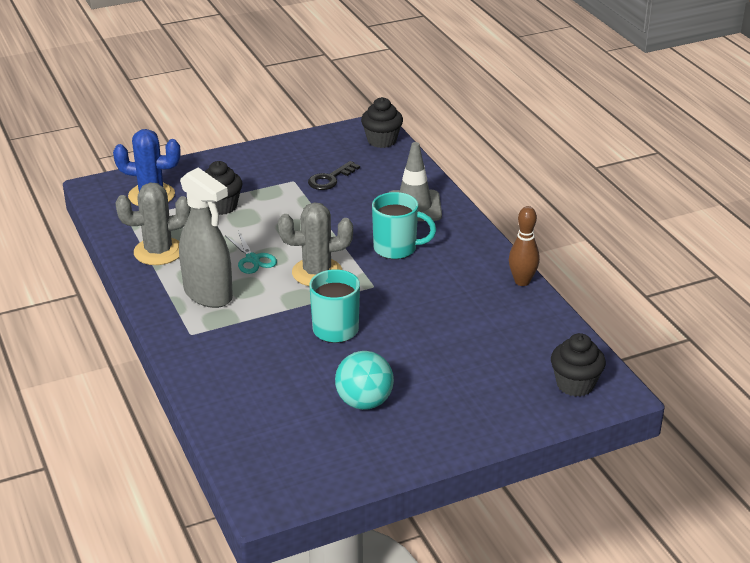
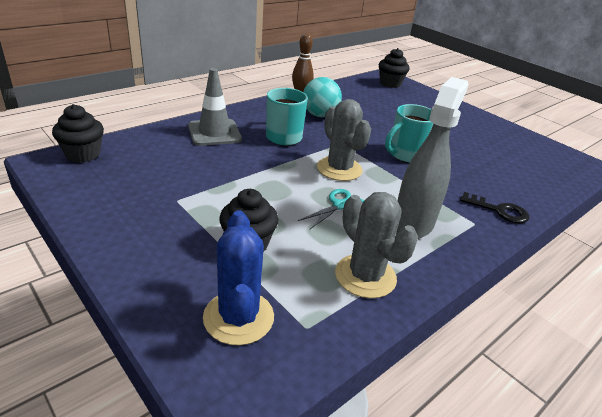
camera: 110 degrees left, 0 degrees up
black key [308,161,360,190] -> black key moved to [460,192,530,223]
turquoise ball [335,351,394,410] -> turquoise ball moved to [303,77,342,117]

